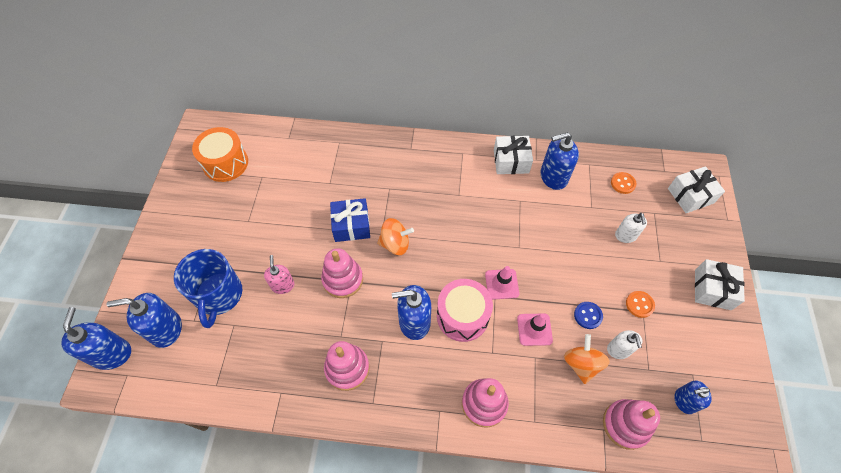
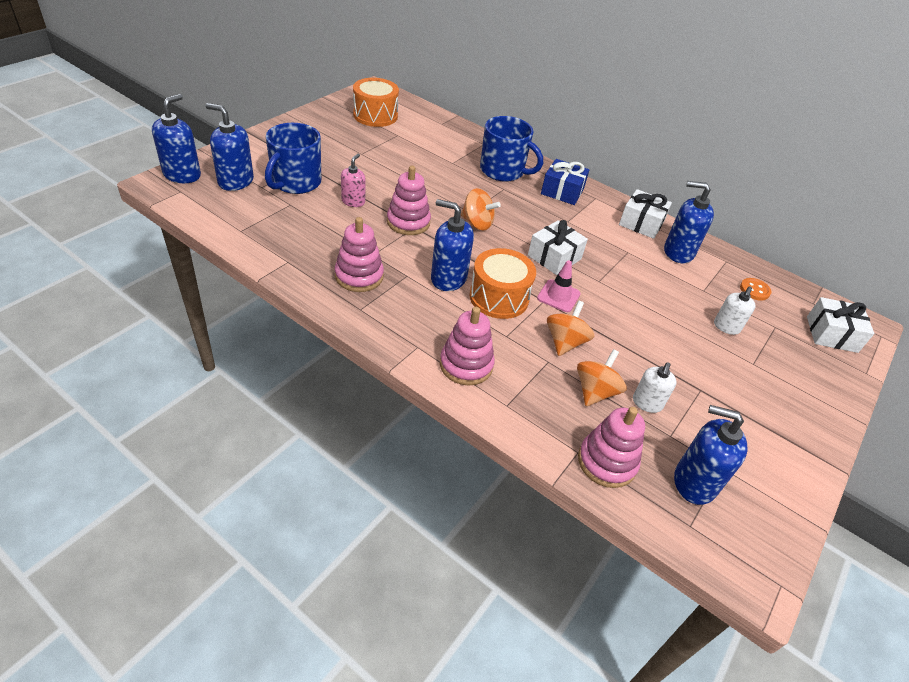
camera: 25 degrees right, 15 degrees down
blue gift [330,198,370,242] -> blue gift moved to [541,159,589,205]
pink drum [437,279,493,342] -> orange drum [470,248,536,319]
pink traffic cone [517,313,553,346] -> orange spinning top [547,301,594,356]
blue button [574,302,603,329] -> none
orange button [626,291,655,318] -> none
blue soap dispenser [674,381,712,414] -> blue soap dispenser [674,405,747,505], size x1.61
white gift [695,259,745,310] -> white gift moved to [528,220,588,275]
none -> blue mug [480,116,543,182]

